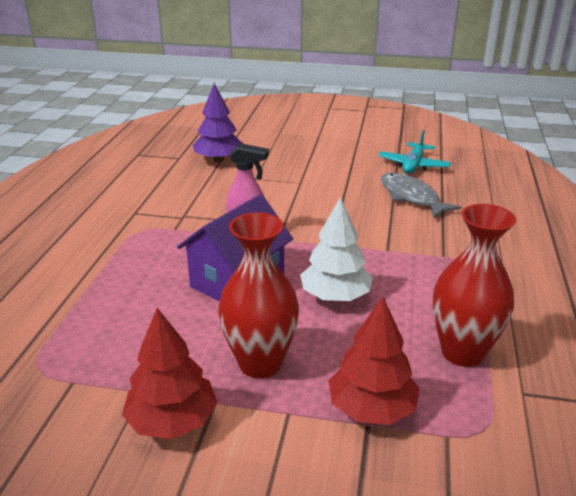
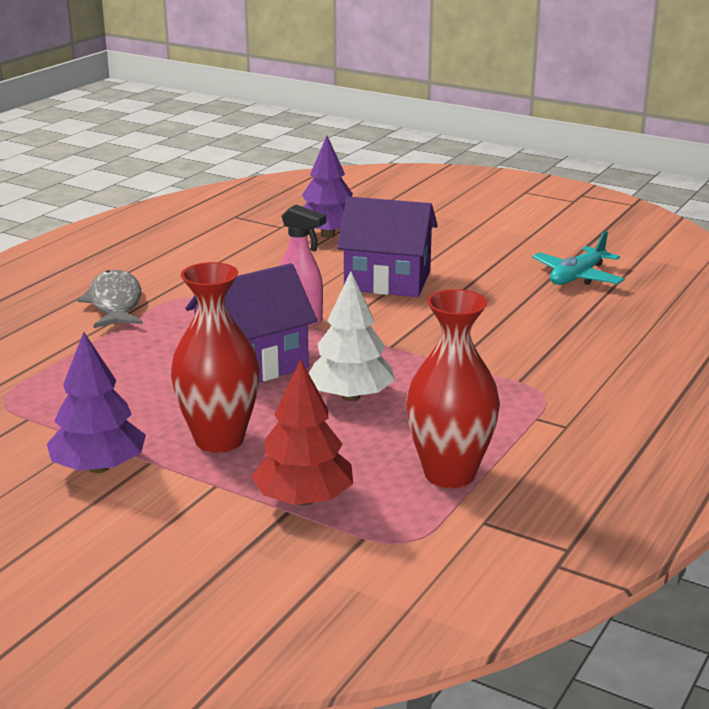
camera: 20 degrees right, 5 degrees down
red tree [122,308,217,439] -> purple tree [47,332,146,473]
grey fish [381,172,461,218] -> grey fish moved to [77,270,143,328]
none -> purple house [337,197,438,297]

